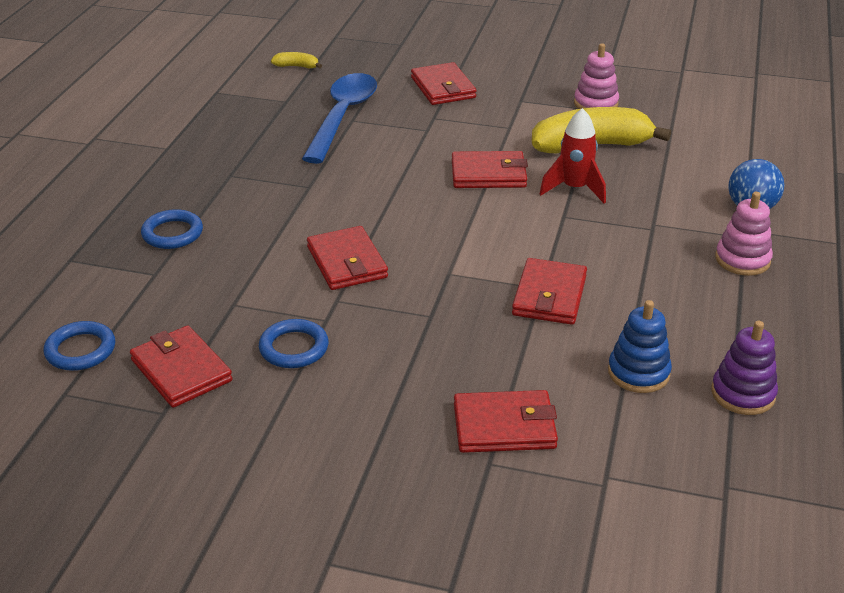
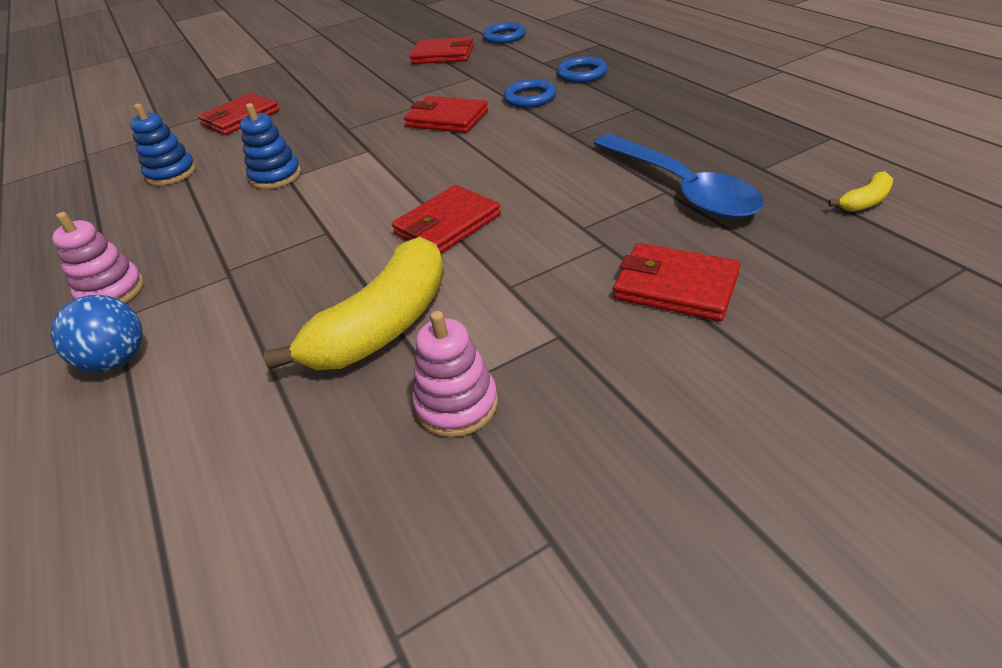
camera: 140 degrees right, 5 degrees up
blue ring [259,319,329,368] -> blue ring moved to [503,79,556,108]
red wallet [512,258,587,325] -> blue stacking toy [240,103,301,189]
red rocket [540,108,606,204] -> none
purple stacking toy [711,321,778,415] -> none

